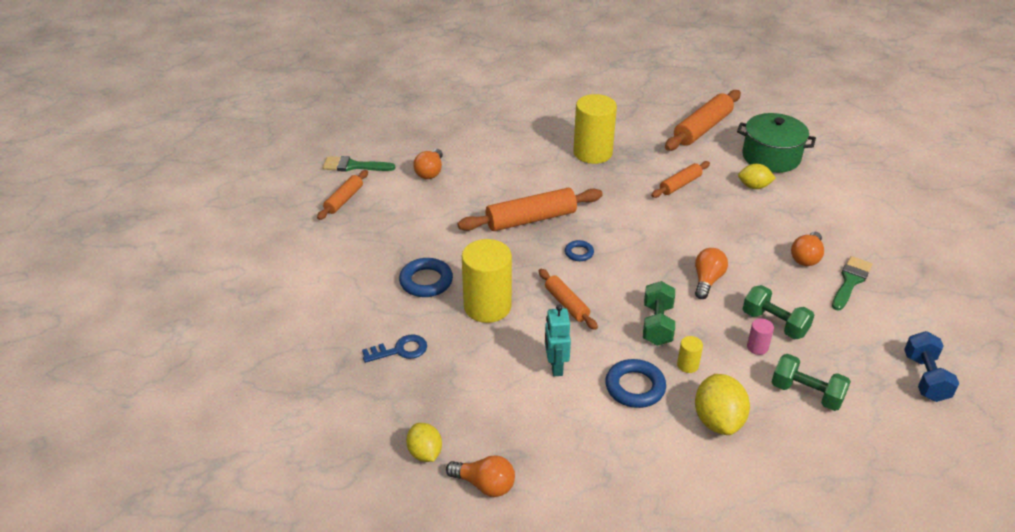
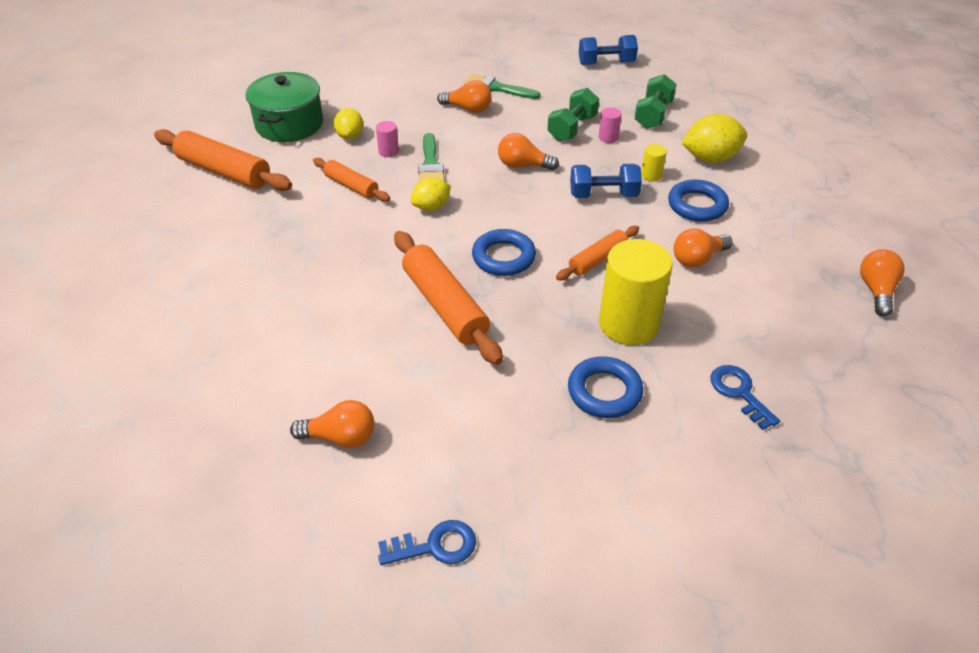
camera: 100 degrees left, 5 degrees up
orange rolling pin [317,170,368,220] -> blue key [378,520,476,565]
green brush [323,156,395,172] -> green brush moved to [418,133,444,182]
yellow lemon [406,423,442,462] -> yellow lemon moved to [411,178,451,211]
turquoise robot [545,304,571,376] -> orange light bulb [674,228,733,268]
blue ring [565,240,594,261] -> blue ring [472,229,536,276], size x1.77
yellow cylinder [573,94,617,164] -> none
green dumbbell [643,281,675,346] -> blue dumbbell [570,164,642,198]
none -> pink cylinder [376,121,399,157]

